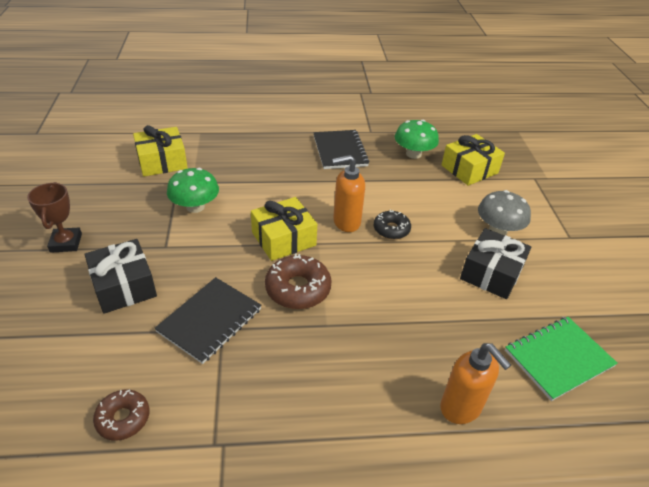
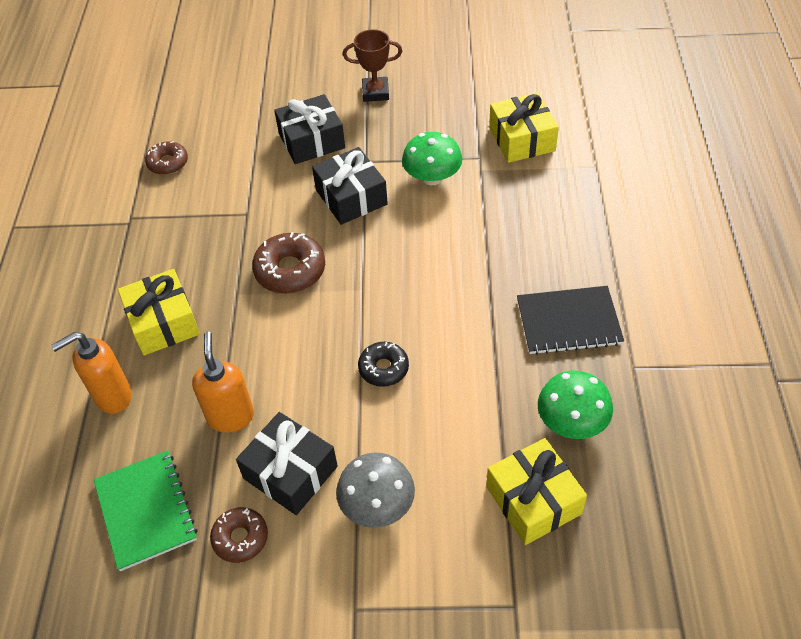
camera: 100 degrees right, 10 degrees up
black notebook [154,277,262,364] -> none
yellow gift [251,197,317,261] -> yellow gift moved to [118,269,200,356]
orange soap dispenser [332,155,365,232] -> orange soap dispenser moved to [192,332,254,433]
none -> brown donut [210,507,268,563]
none -> black gift [312,147,388,225]

